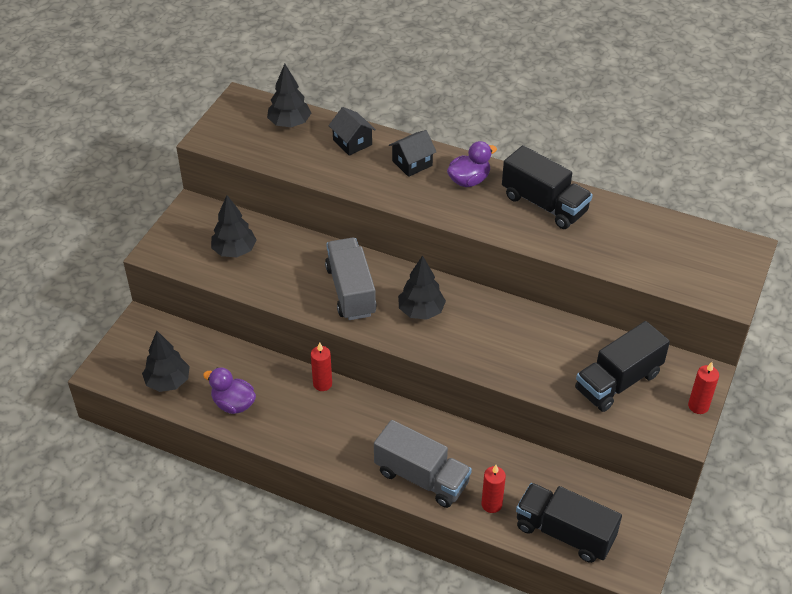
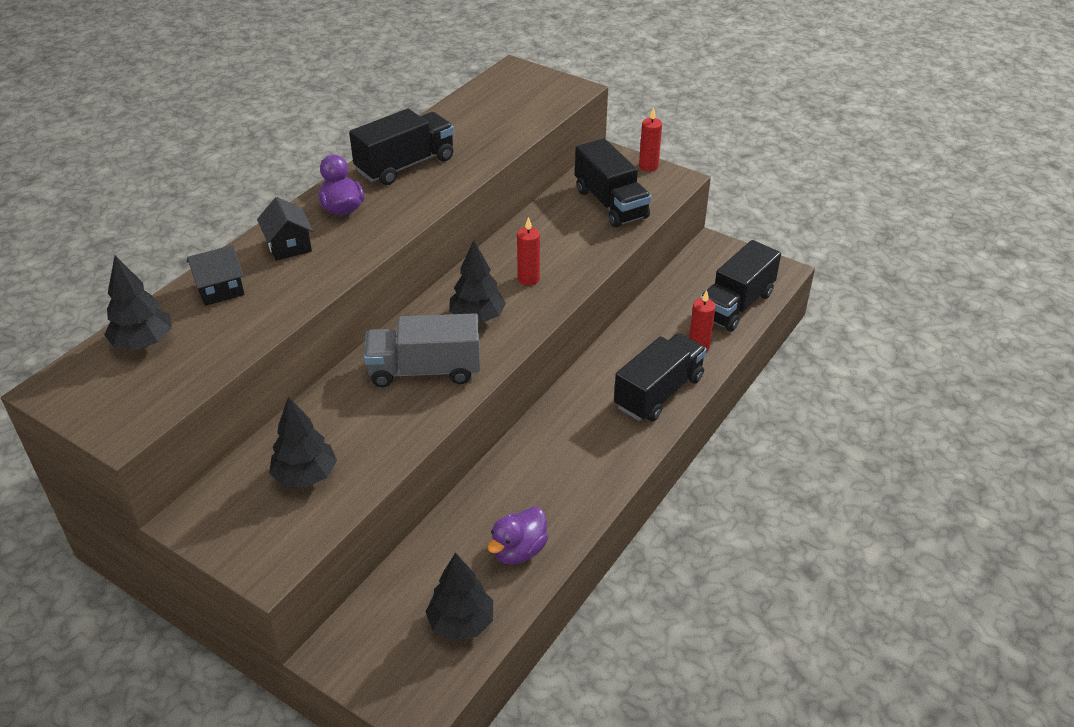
camera: 80 degrees left, 5 degrees down
red candle [311,342,332,391] -> red candle moved to [517,217,540,286]
grey truck [374,420,472,508] -> black truck [614,333,707,421]

